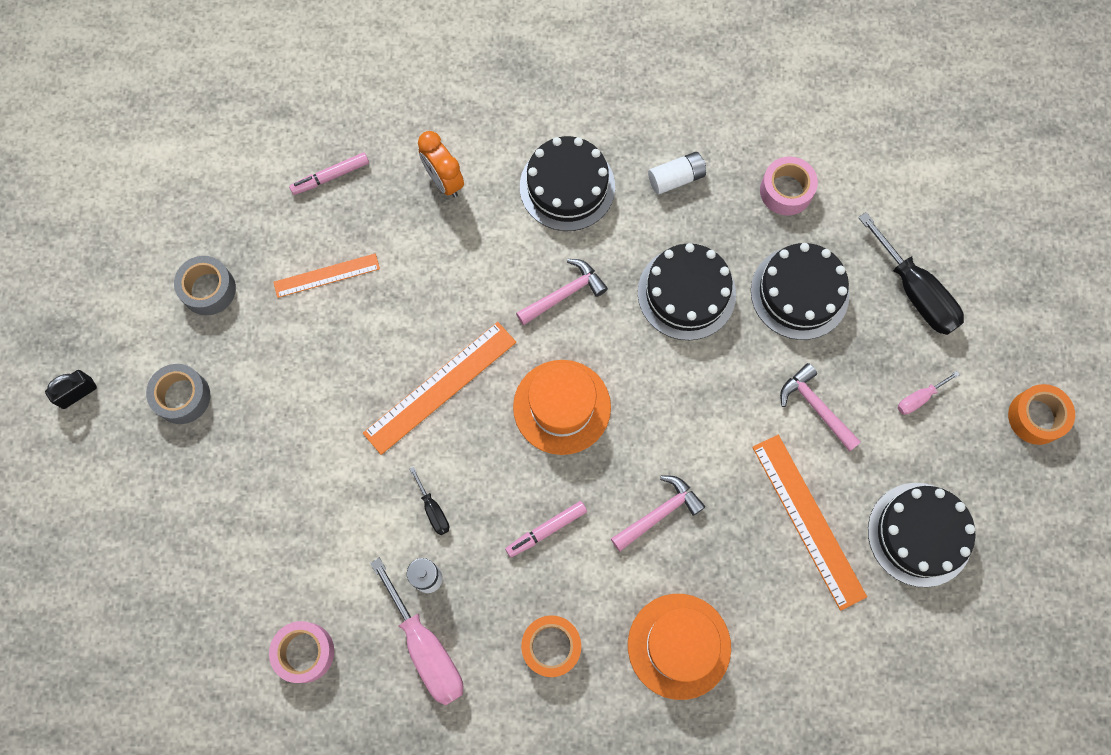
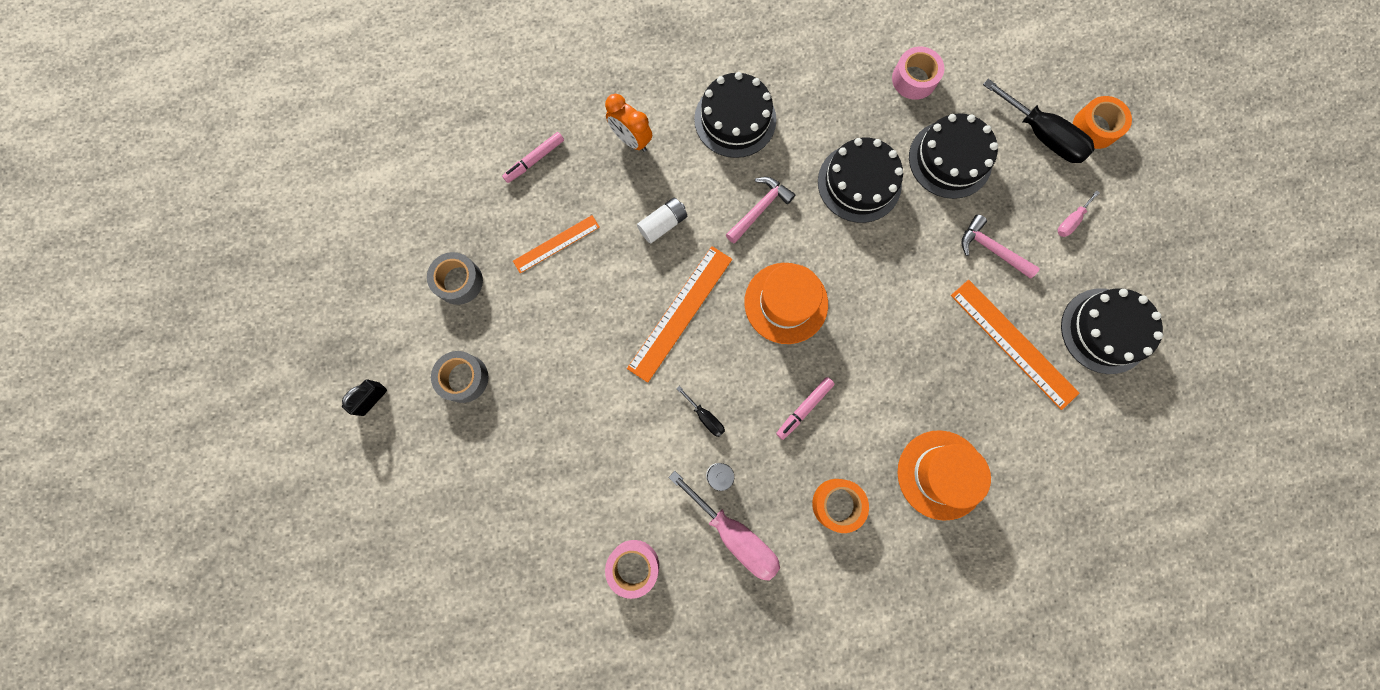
camera: 15 degrees left, 5 degrees up
pink hammer [611,476,705,551] -> none
white battery [648,152,706,195] -> white battery moved to [637,198,687,244]
orange tape [1008,384,1075,445] -> orange tape moved to [1073,96,1132,149]

